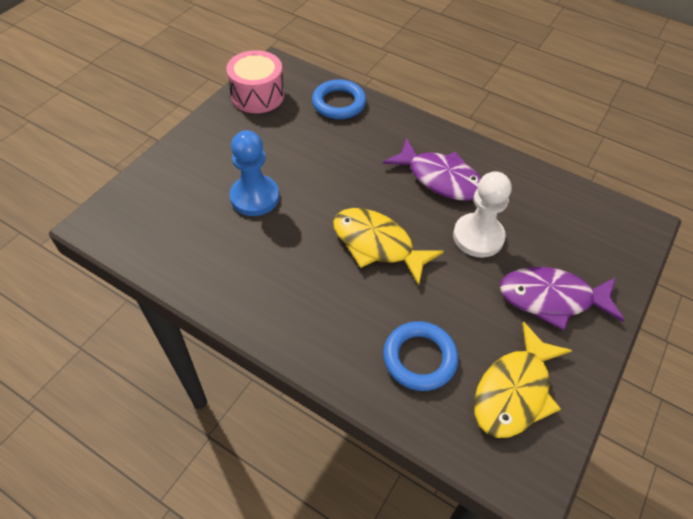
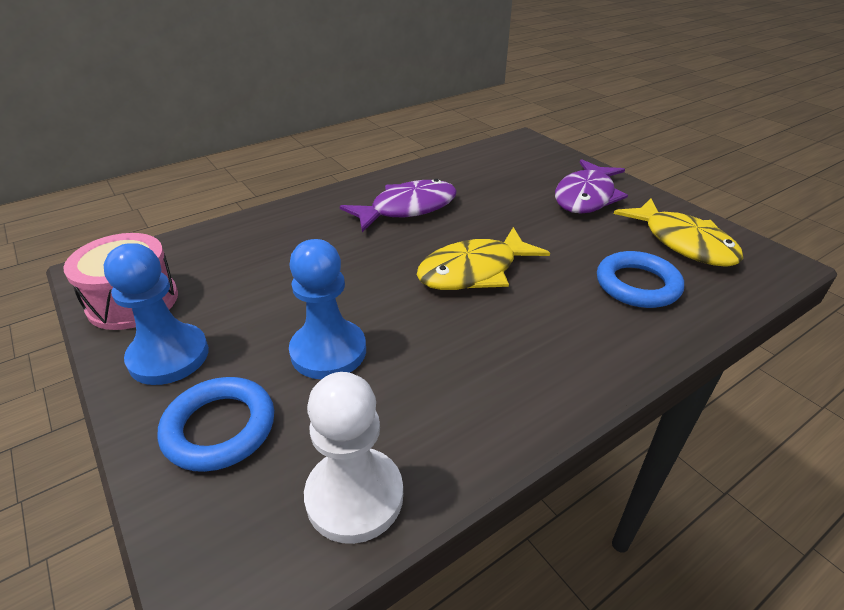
camera: 65 degrees left, 15 degrees down
blue ring [312,79,366,119] -> blue ring moved to [158,377,274,472]
white pawn [453,171,512,258] -> white pawn moved to [304,372,403,544]
none -> blue pawn [104,243,209,385]

